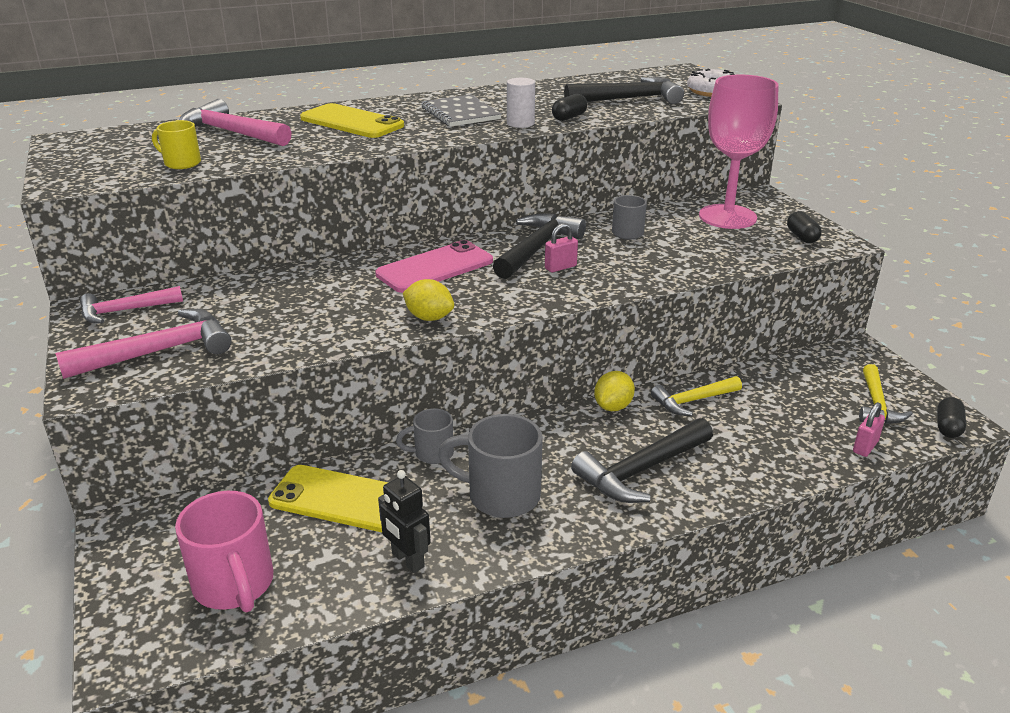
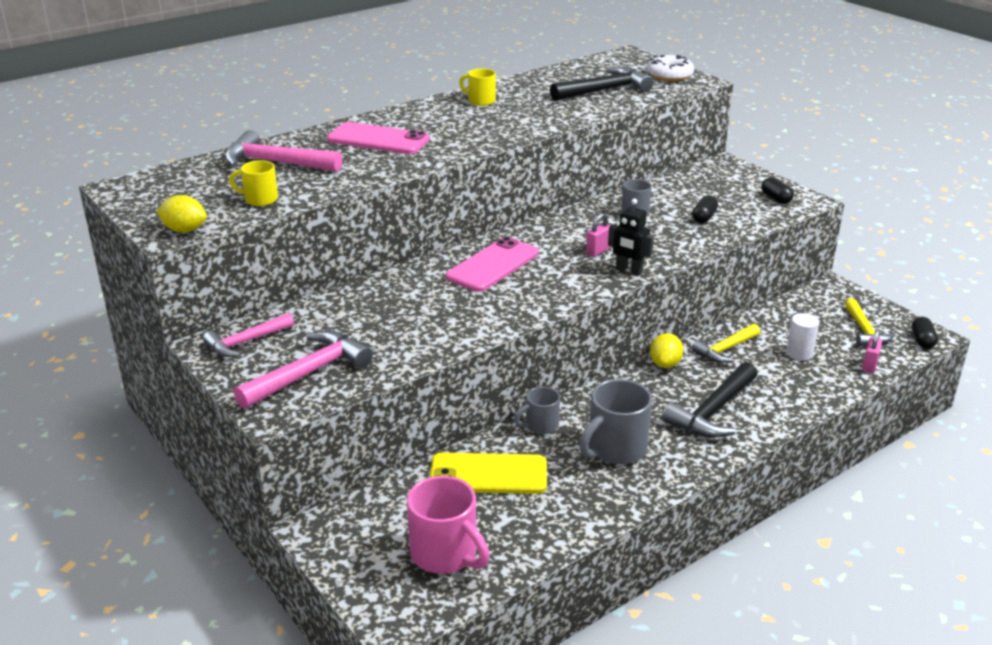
camera: 15 degrees left, 0 degrees up
yellow phone [300,103,404,138] -> pink phone [327,122,430,154]
black robot [378,470,431,573] -> black robot moved to [608,199,654,276]
yellow lemon [403,279,454,321] -> yellow lemon moved to [157,195,207,233]
grey notebook [421,95,502,127] -> none
grey mug [438,414,543,518] -> grey mug turned 45 degrees counterclockwise [579,379,652,464]
black hammer [493,213,586,279] -> none
white cylinder [507,78,535,128] -> white cylinder moved to [786,313,819,361]
black capsule [552,94,587,121] -> black capsule moved to [692,195,718,223]
pink goblet [699,75,779,229] -> none
none -> yellow mug [459,68,496,106]

